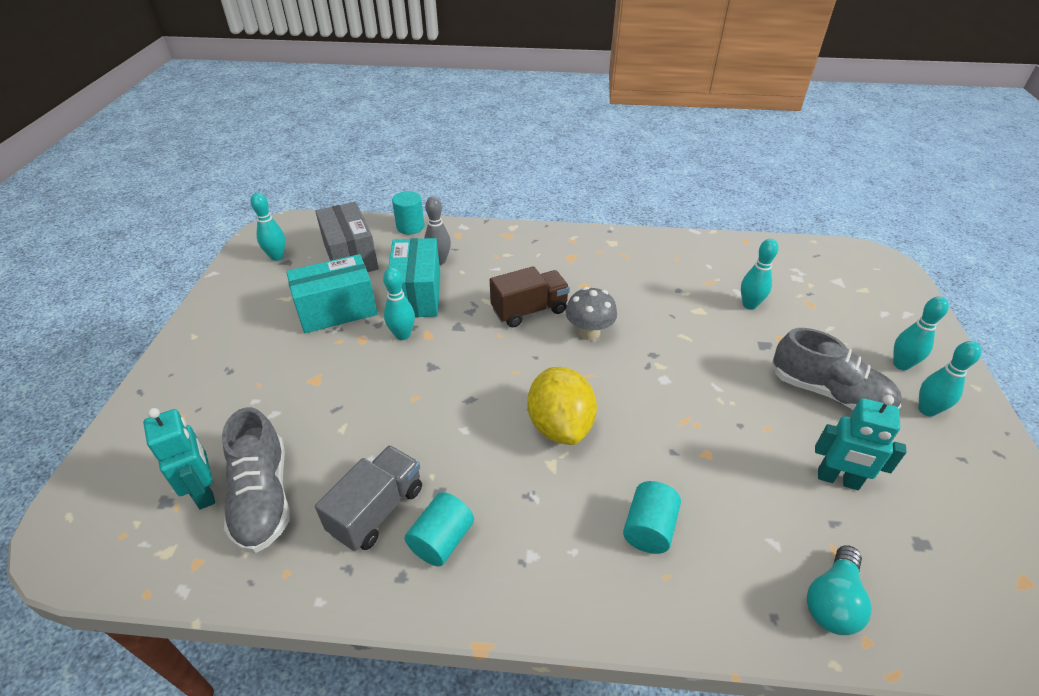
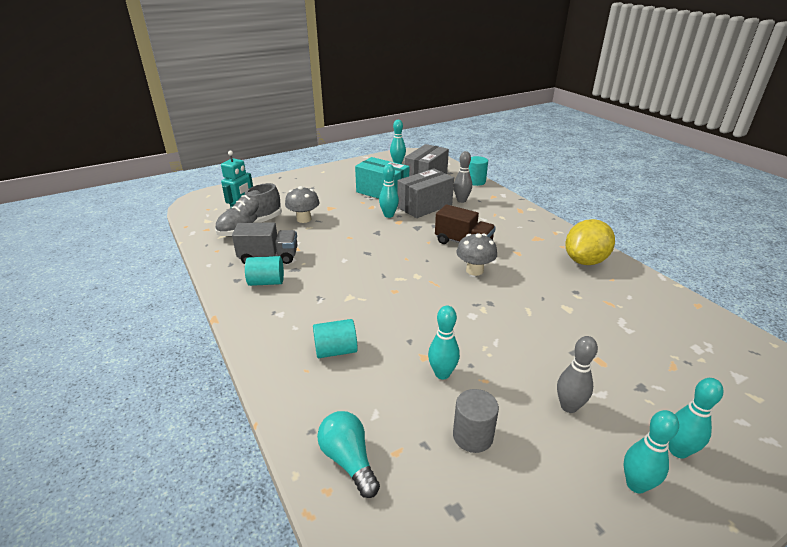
camera: 55 degrees right, 10 degrees down
turquoise box [387,238,440,317] -> grey box [398,168,454,218]
yellow lemon [528,367,597,445] -> yellow lemon moved to [565,219,615,265]
turquoise bowling pin [741,239,778,310] -> turquoise bowling pin moved to [428,305,460,379]
grey shoe [772,328,902,410] -> grey bowling pin [557,336,598,413]
turquoise light bulb [807,545,872,635] -> turquoise light bulb turned 60 degrees clockwise [317,411,380,498]
turquoise robot [815,395,907,490] -> grey cylinder [453,389,499,453]
none -> grey mushroom [285,186,320,223]

